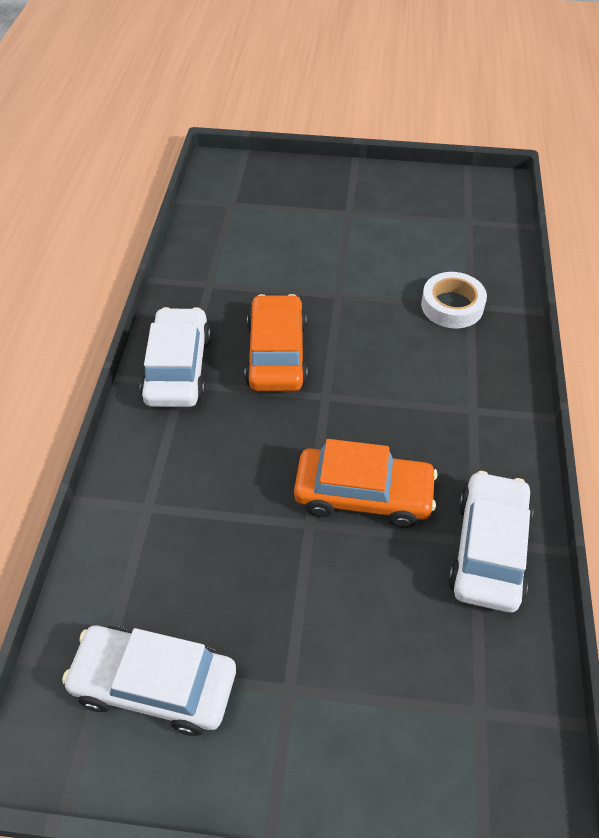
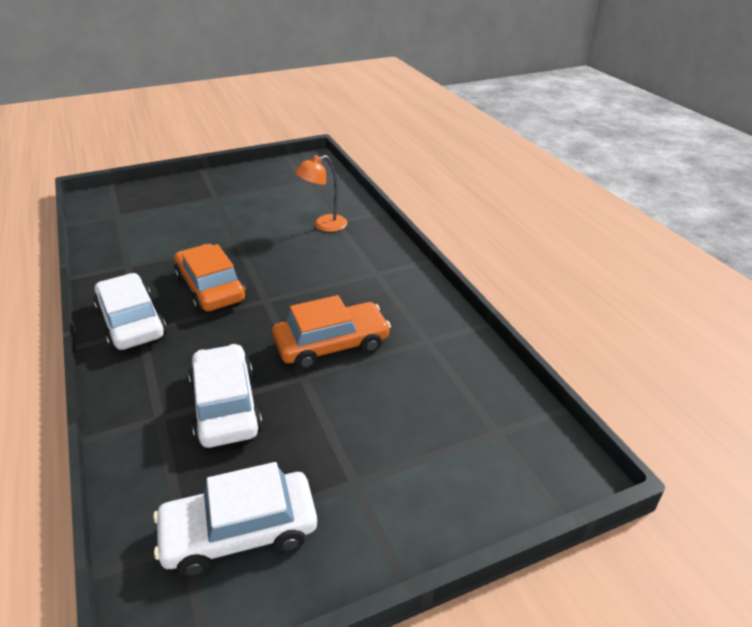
camera: 30 degrees left, 15 degrees down
white tape [421,272,487,328] -> orange lamp [295,155,348,232]
white car [448,471,534,613] -> white car moved to [189,344,263,448]

